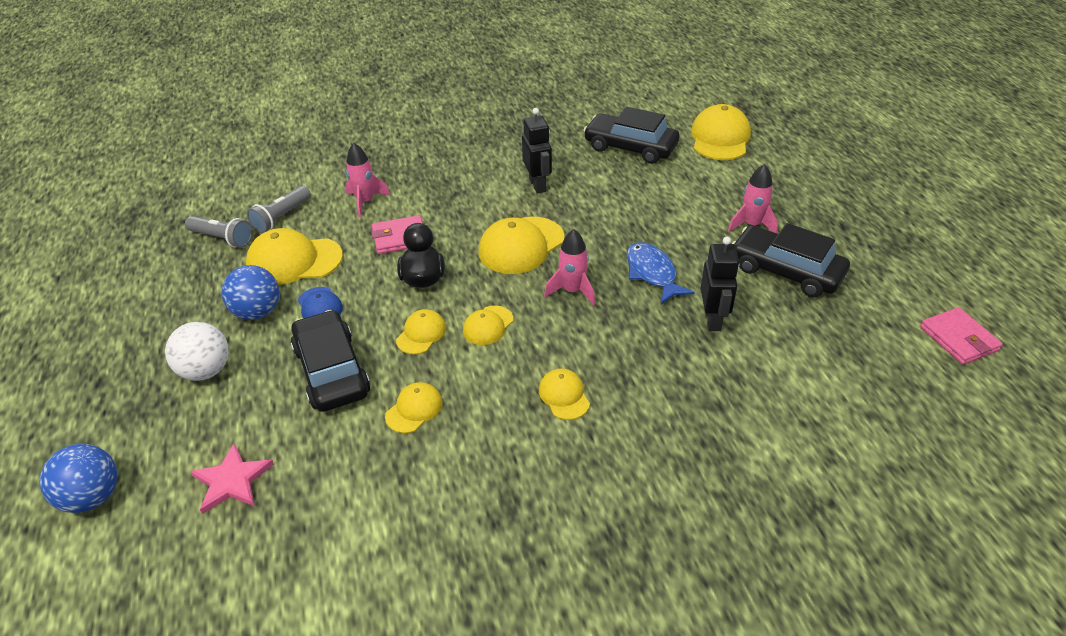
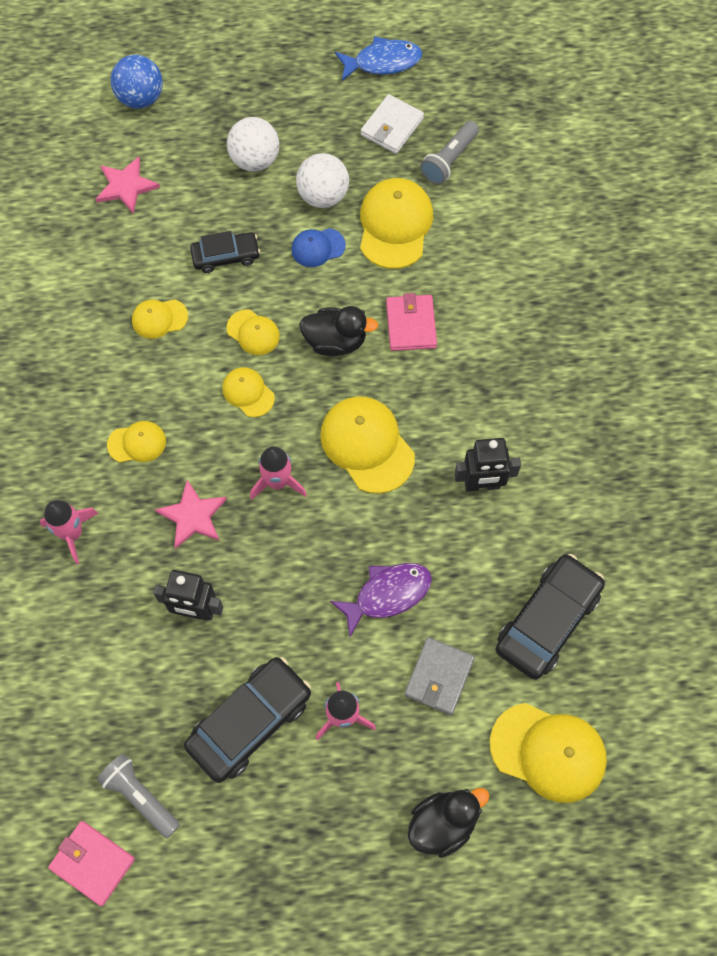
camera: 100 degrees right, 25 degrees up
blue ball [221,265,279,320] -> white ball [296,153,349,208]
grey flashlight [247,186,311,233] -> grey flashlight moved to [97,754,180,838]
black car [291,310,370,412] -> black car [190,231,260,273], size x0.60
pink rocket [345,143,391,218] -> pink rocket moved to [40,500,99,564]
yellow cap [385,382,443,433] -> yellow cap turned 120 degrees clockwise [132,299,188,339]
blue fish [627,242,695,304] -> blue fish moved to [335,36,422,81]
pink wallet [920,307,1003,365] -> pink wallet turned 45 degrees clockwise [48,821,135,906]
none -> pink star [155,480,227,549]
none -> purple fish [330,563,432,637]
none -> white wallet [361,94,424,154]
none -> grey wallet [404,637,475,715]
none -> black duck [408,788,489,858]

